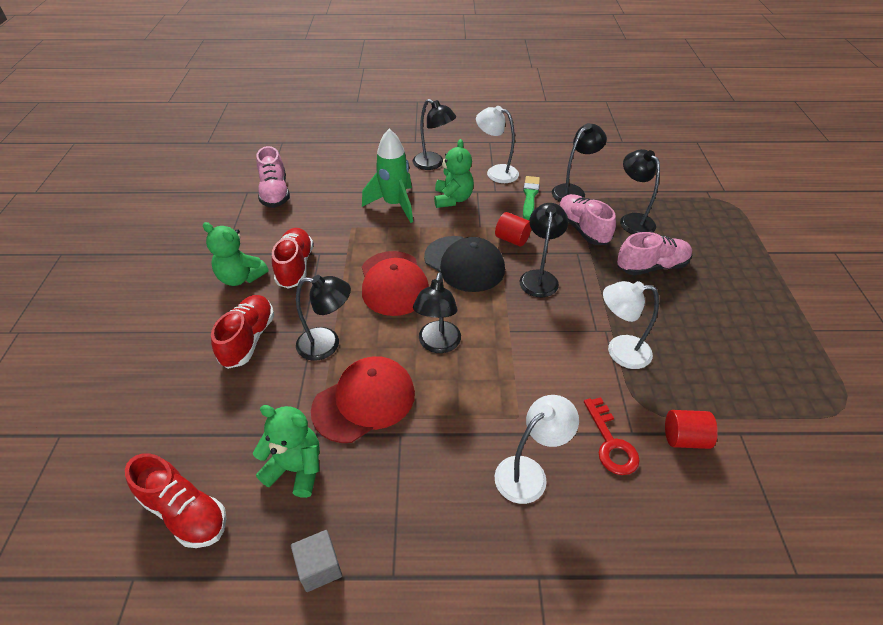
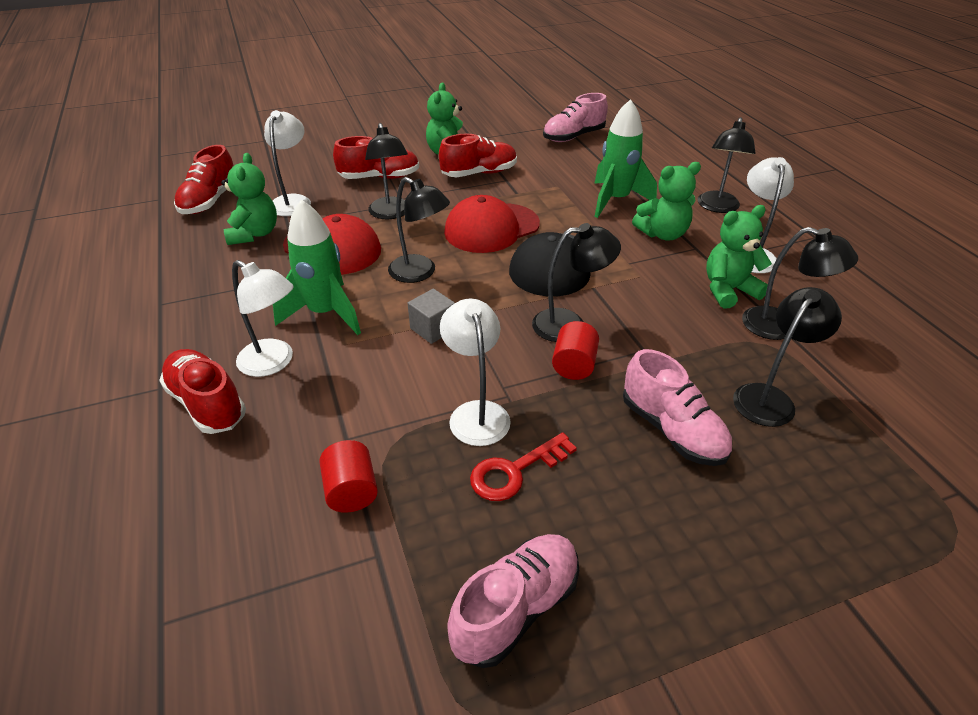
camera: 70 degrees right, 5 degrees down
grey cube [291,530,342,592] -> grey cube moved to [408,289,455,344]
black lamp [413,272,461,353] -> black lamp turned 135 degrees counterclockwise [388,177,450,283]
red cylinder [495,212,531,247] -> red cylinder moved to [552,321,599,380]
green brush [523,176,540,220] -> green teddy bear [706,205,772,309]
pink shoe [559,194,616,245] -> pink shoe moved to [447,534,579,668]
red key [584,397,640,475] -> red key moved to [470,432,577,501]
none -> red shoe [159,349,246,434]
none -> white lamp [264,110,311,216]
none -> green rocket [273,200,361,335]

